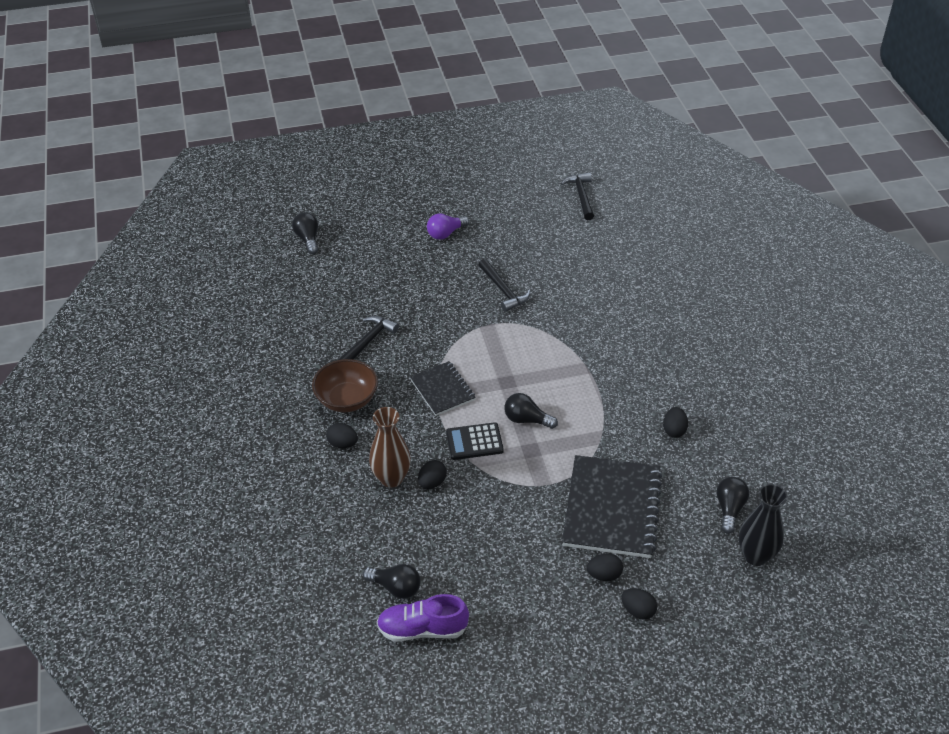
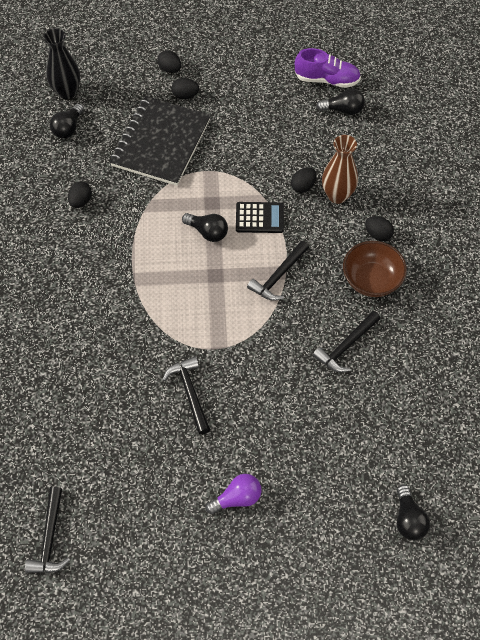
camera: 170 degrees left, 15 degrees up
black light bulb [363,564,421,599] -> black light bulb turned 150 degrees clockwise [316,88,365,115]
black notebook [410,361,476,416] -> black hammer [247,241,309,301]

